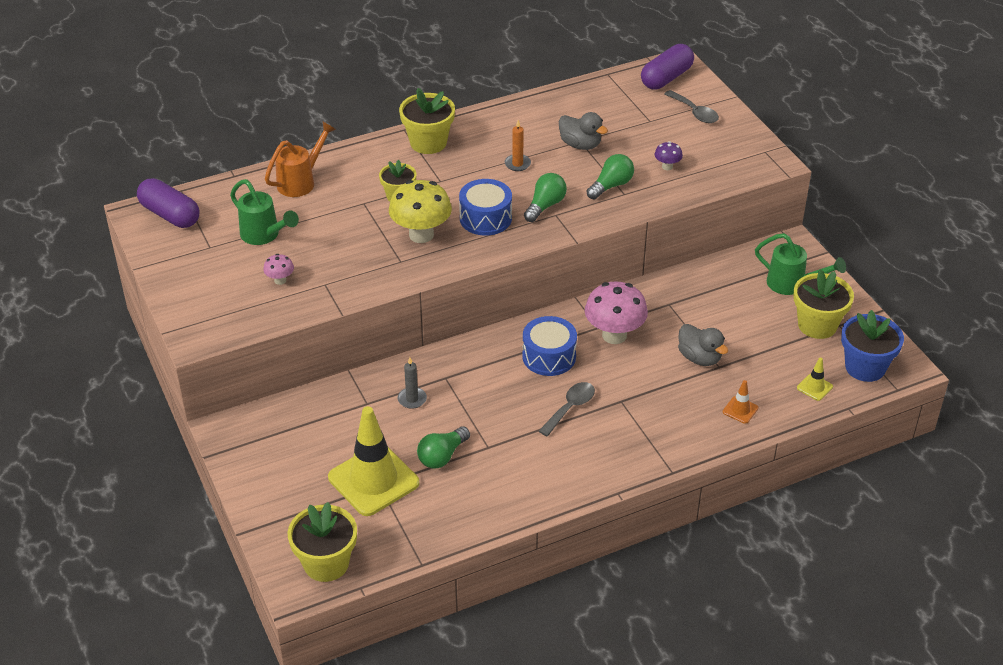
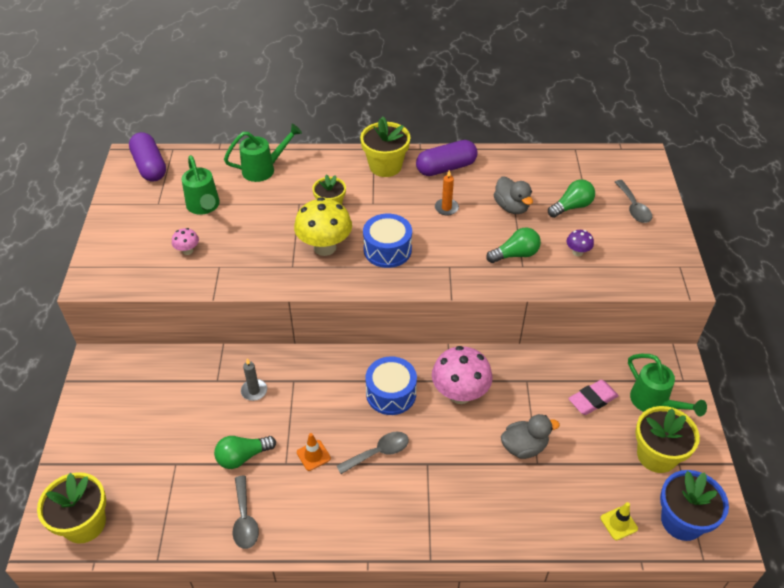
camera: 25 degrees right, 5 degrees up
orange watering can [265,122,336,197] -> green watering can [224,123,302,182]
yellow traffic cone [328,406,419,516] -> none
green light bulb [524,173,567,222] -> green light bulb moved to [548,179,595,218]
purple capsule [641,44,694,89] -> purple capsule moved to [416,140,477,176]
grey duck [678,324,728,366] -> grey duck turned 90 degrees counterclockwise [501,414,560,459]
orange traffic cone [723,380,758,424] -> orange traffic cone moved to [297,433,331,471]
none -> grey spoon [233,476,259,549]
none -> pink eraser [568,380,619,415]

